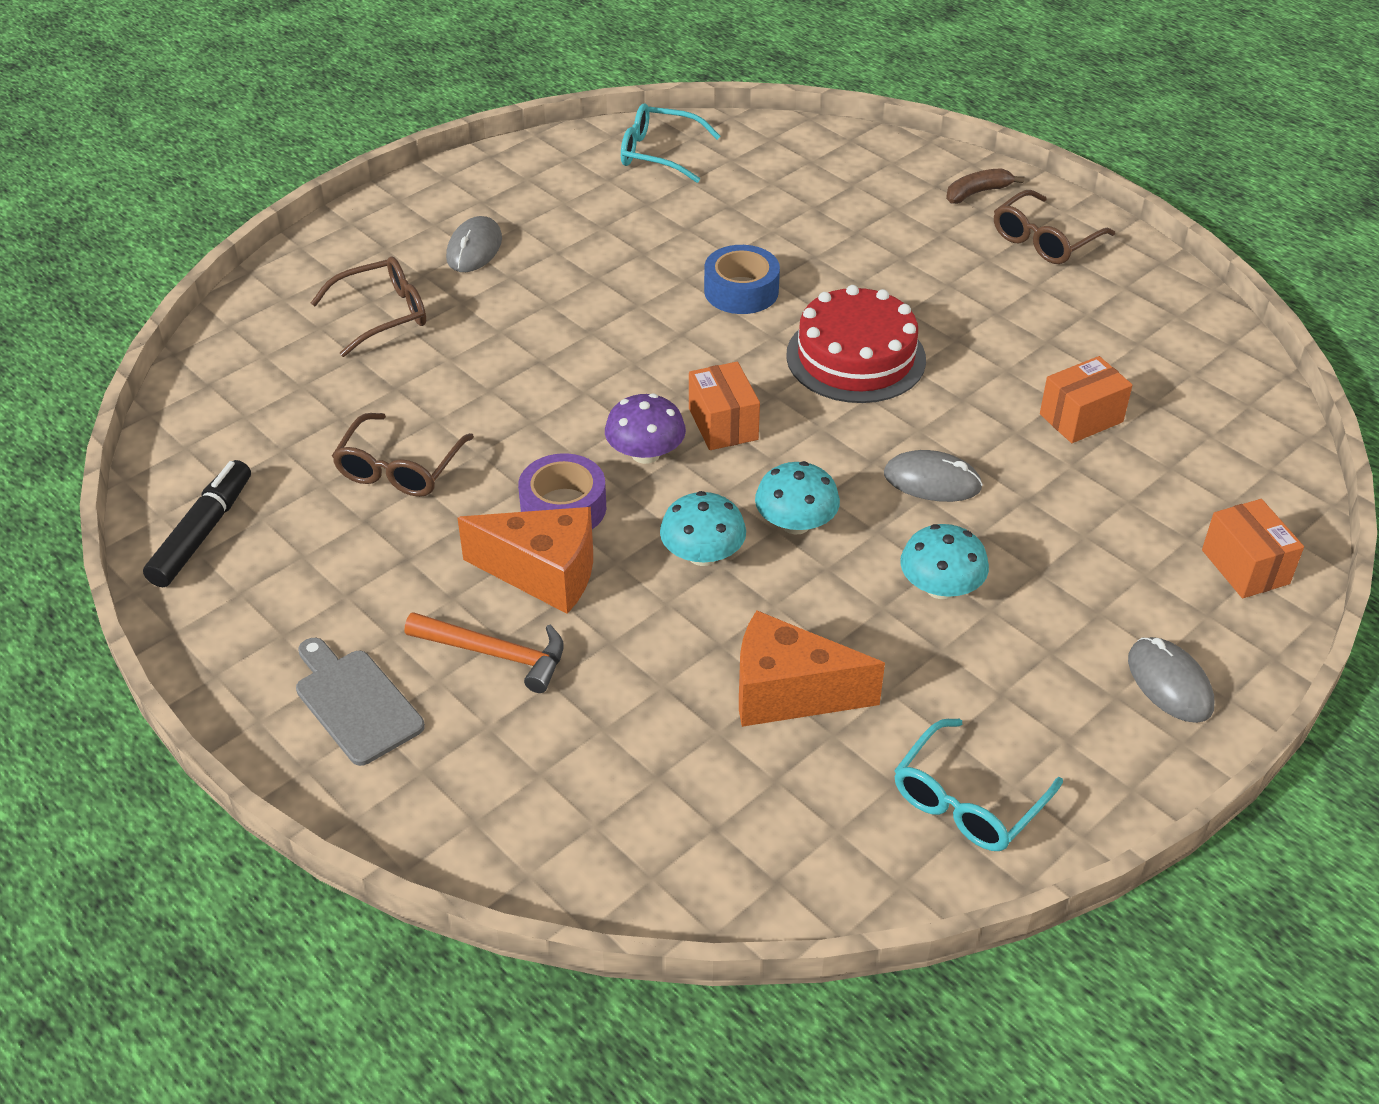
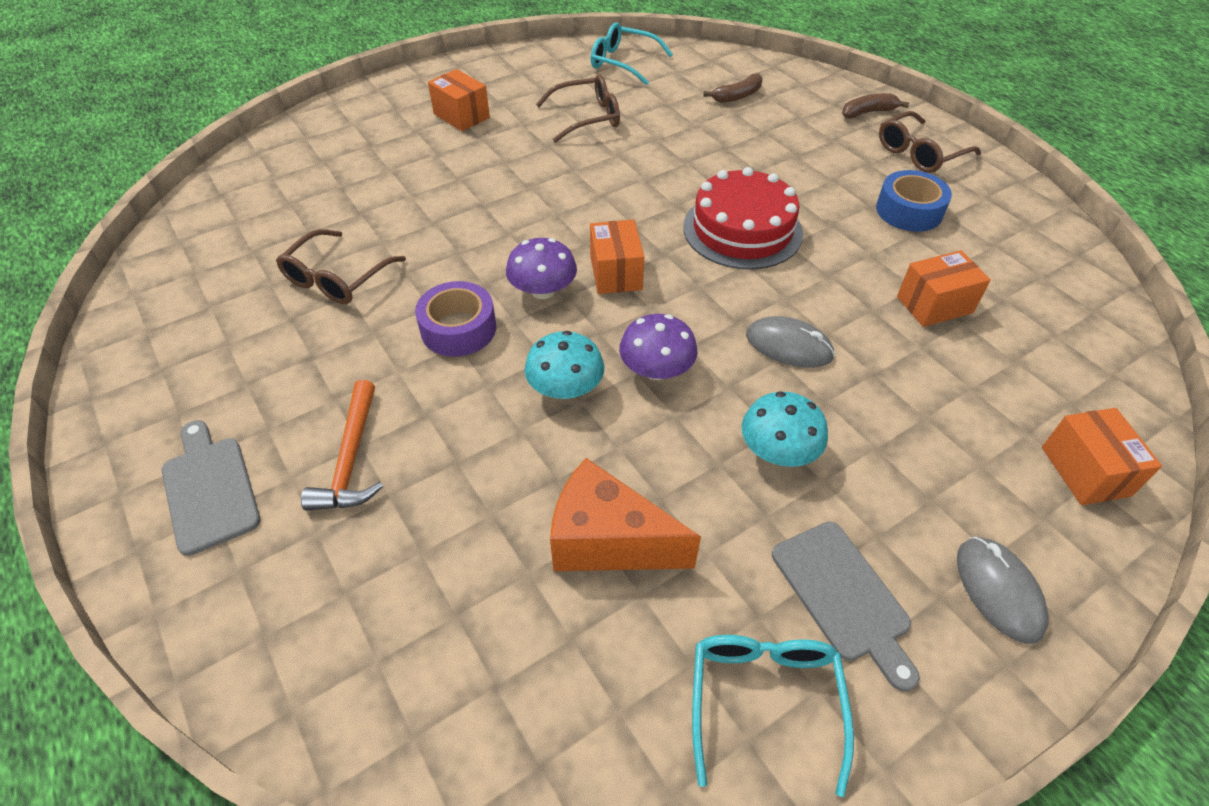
camera: 10 degrees right, 5 degrees up
black marker [143,460,251,587] -> none
brown glasses [311,256,426,357] -> brown glasses moved to [536,74,620,143]
orange hammer [405,612,564,693] -> orange hammer turned 60 degrees clockwise [301,380,383,511]
grey mouse [446,216,502,272] -> orange box [428,69,490,131]
orange cheese [457,507,593,614] -> none
blue tape [704,245,780,314] -> blue tape moved to [876,170,952,232]
turquoise mushroom [755,461,840,535] -> purple mushroom [619,314,698,380]
turquoise glasses [894,719,1063,851] -> turquoise glasses turned 135 degrees clockwise [692,635,854,797]
none -> brown banana [703,73,762,103]
none -> grey cutting board [772,522,920,692]

